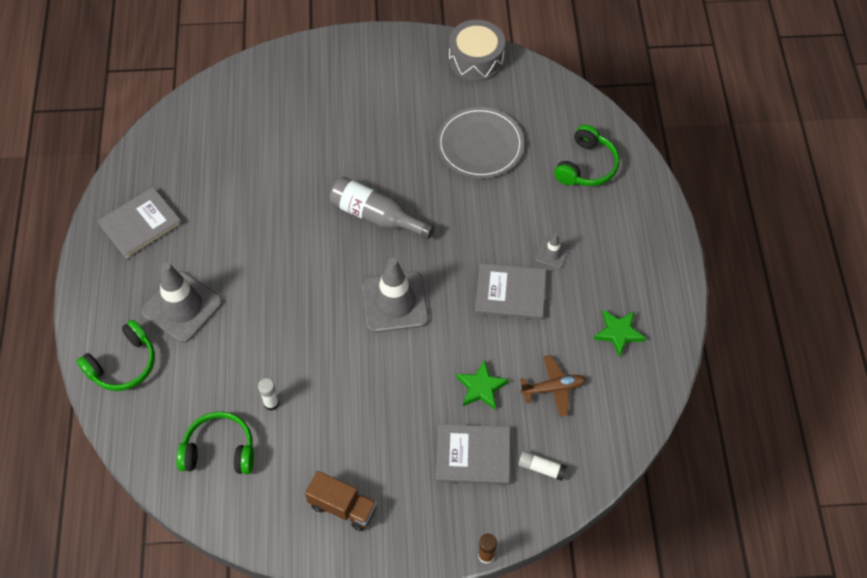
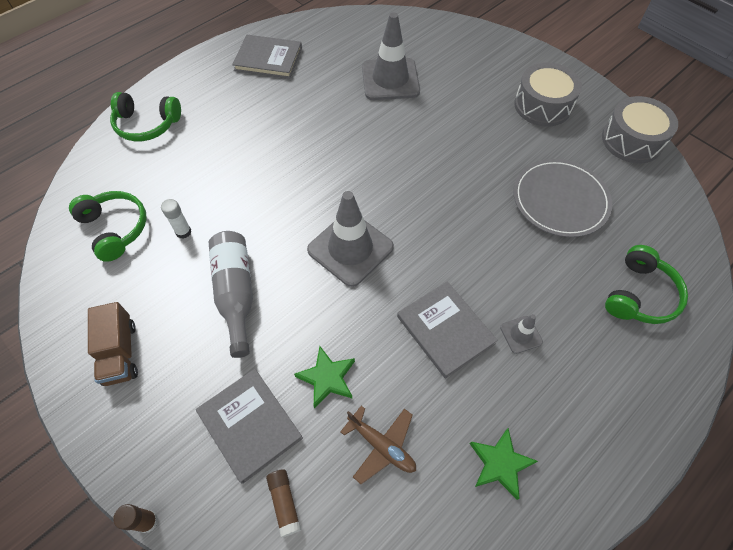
camera: 50 degrees right, 0 degrees up
grey traffic cone [141,262,222,343] -> grey traffic cone moved to [362,12,420,100]
grey bottle [329,176,434,239] -> grey bottle moved to [209,231,253,358]
white glue stick [518,451,567,481] -> brown glue stick [266,469,301,537]
green headphones [554,125,619,186] -> green headphones turned 45 degrees counterclockwise [605,245,688,324]
none -> grey drum [514,62,582,127]

